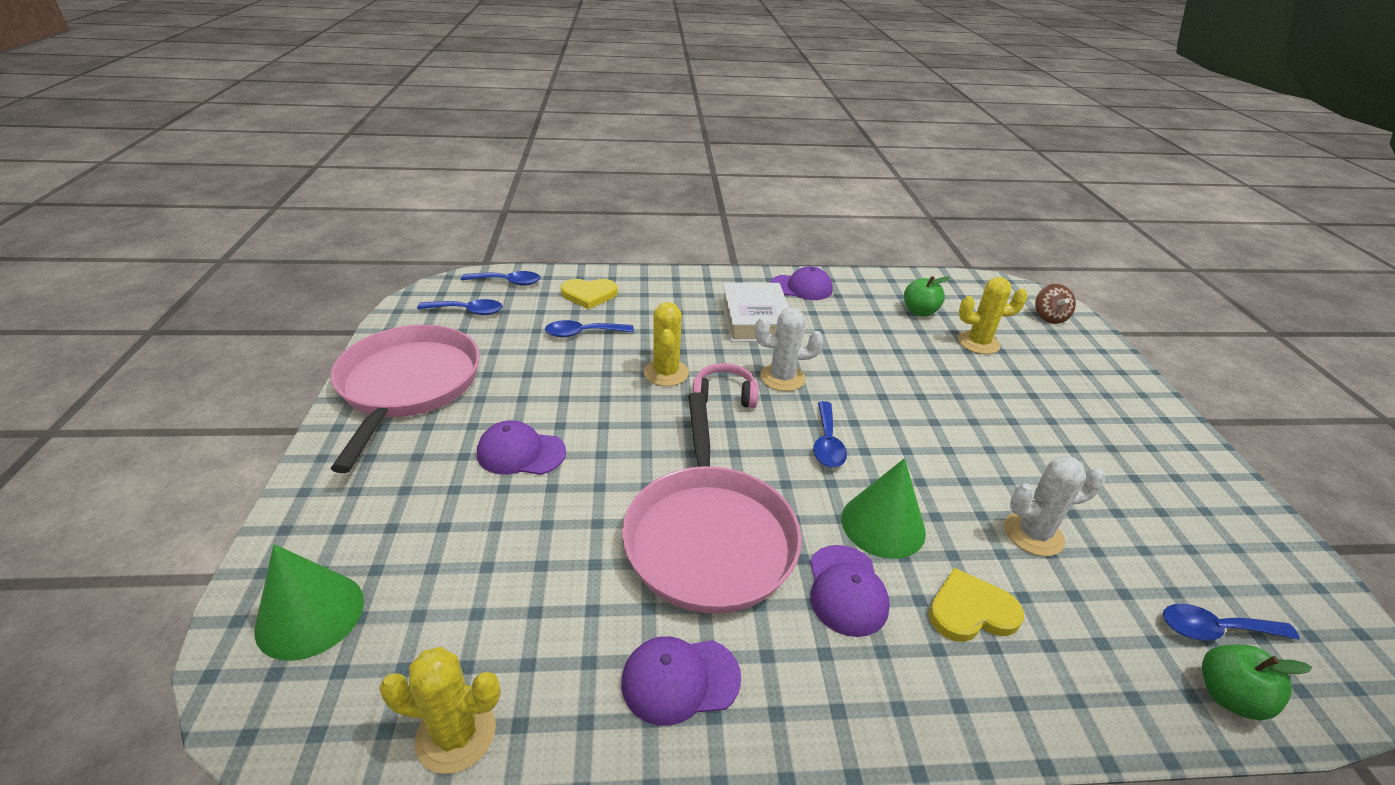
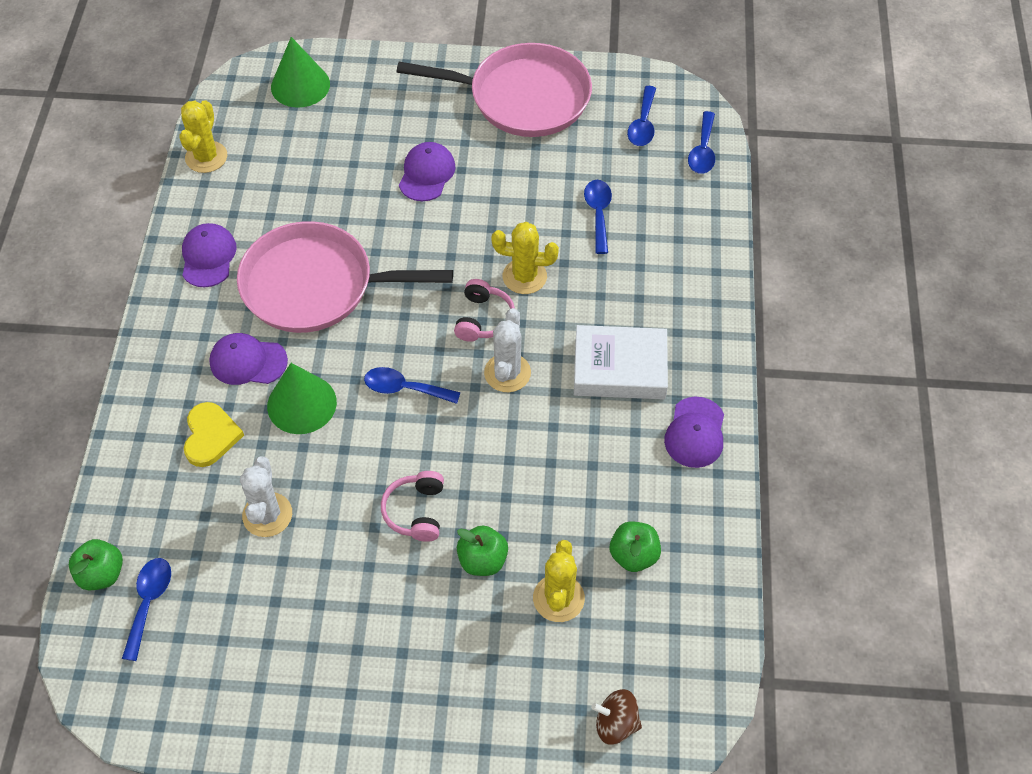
camera: 100 degrees right, 20 degrees up
yellow heart [561,279,618,309] -> none
none -> pink headphones [381,471,444,542]
none -> green apple [457,525,508,576]

